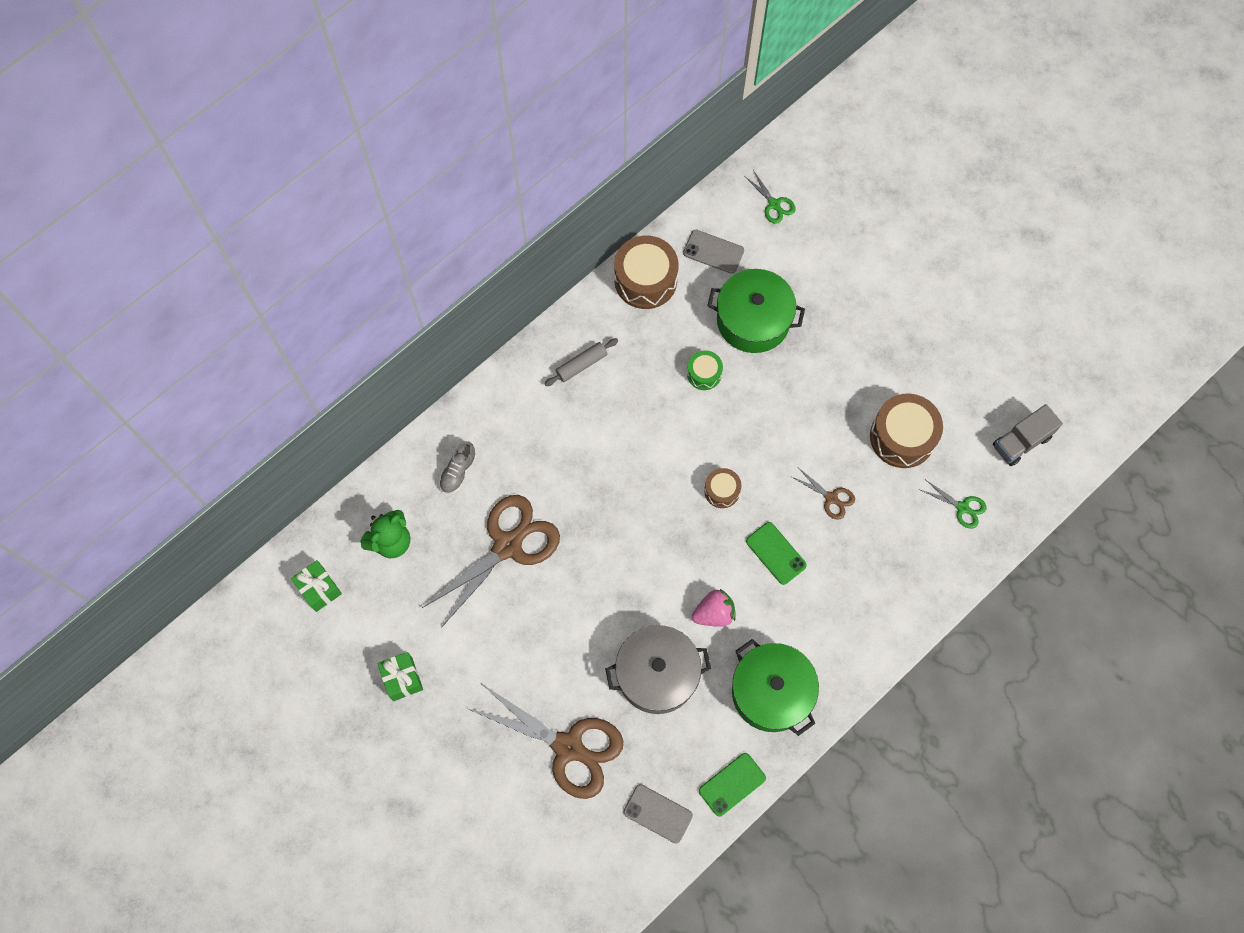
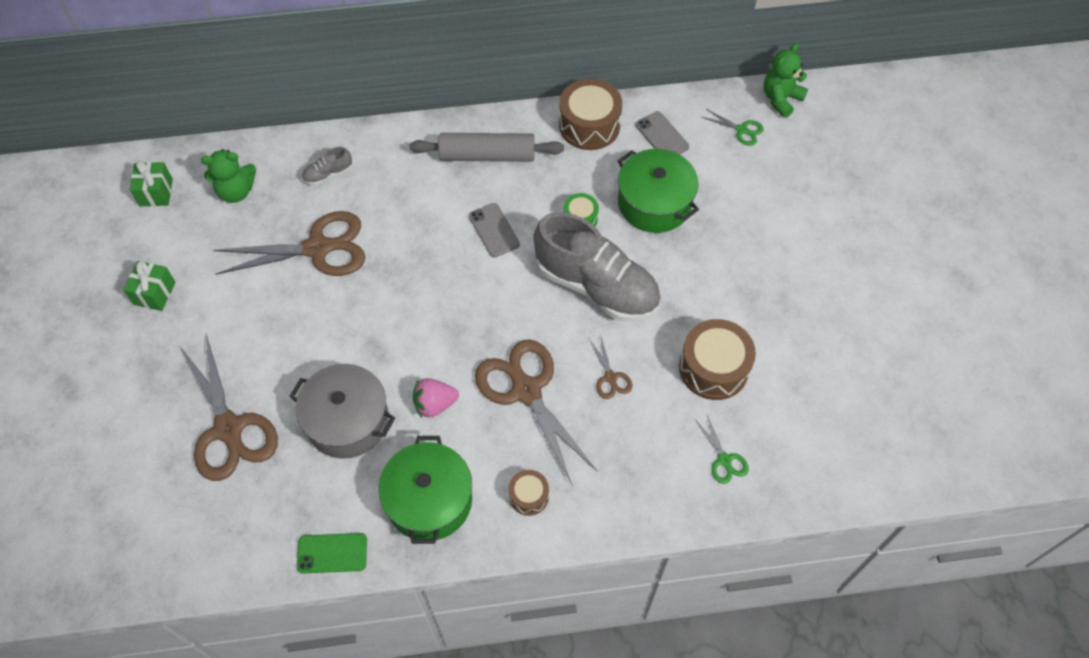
camera: 35 degrees right, 10 degrees down
grey rolling pin [544,338,618,386] -> grey rolling pin [409,133,564,162], size x1.82
grey phone [623,784,693,844] -> grey phone moved to [469,203,520,257]
pink strawberry [692,589,736,627] -> pink strawberry turned 150 degrees clockwise [413,378,459,418]
brown drum [704,468,741,508] -> brown drum moved to [509,470,549,516]
green scissors [744,170,796,224] -> green scissors turned 60 degrees counterclockwise [702,109,764,146]
green phone [746,522,807,585] -> brown scissors [475,339,598,484]
grey truck [993,404,1063,466] -> none
none -> grey shoe [533,212,661,322]
none -> green teddy bear [763,43,808,118]

